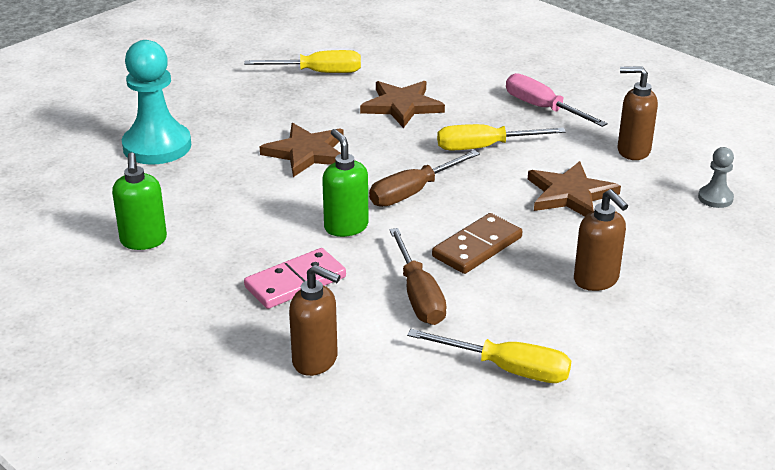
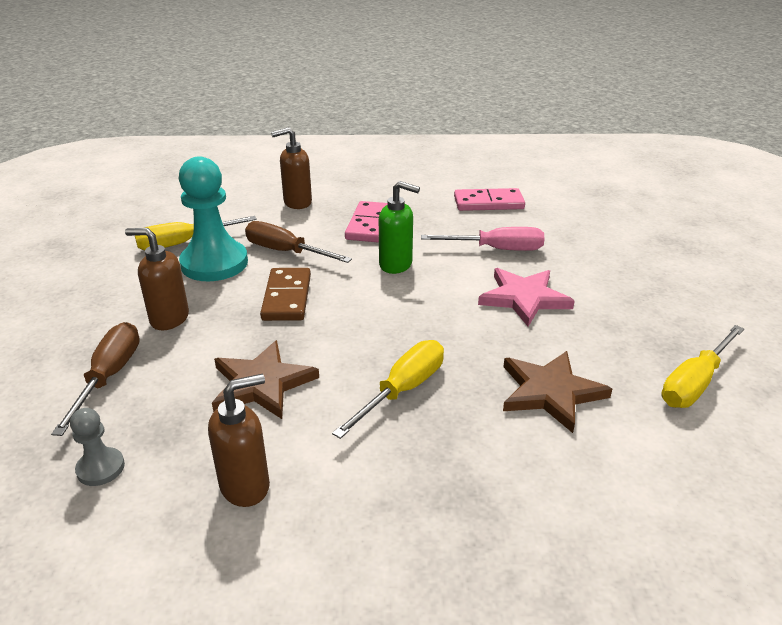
camera: 135 degrees right, 0 degrees up
green soap dispenser [112,152,167,250] -> pink domino [454,188,525,211]
turquoise pawn [122,40,191,164] -> turquoise pawn moved to [179,156,248,281]
brown star [260,123,344,177] -> pink star [478,268,575,326]
brown screwdriver [369,150,480,207] -> brown screwdriver moved to [51,322,140,436]
pink screwdriver [506,73,607,127] -> pink screwdriver moved to [421,227,544,251]

